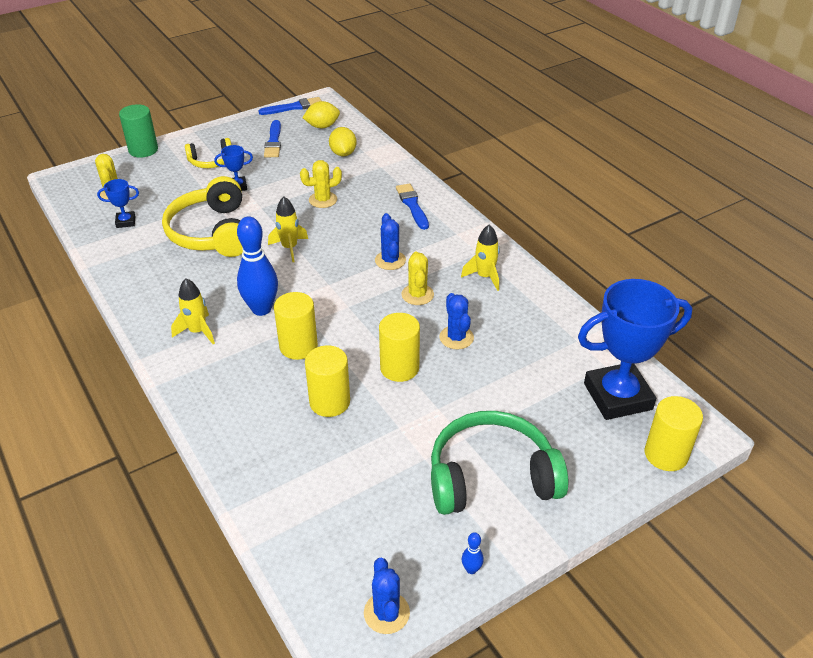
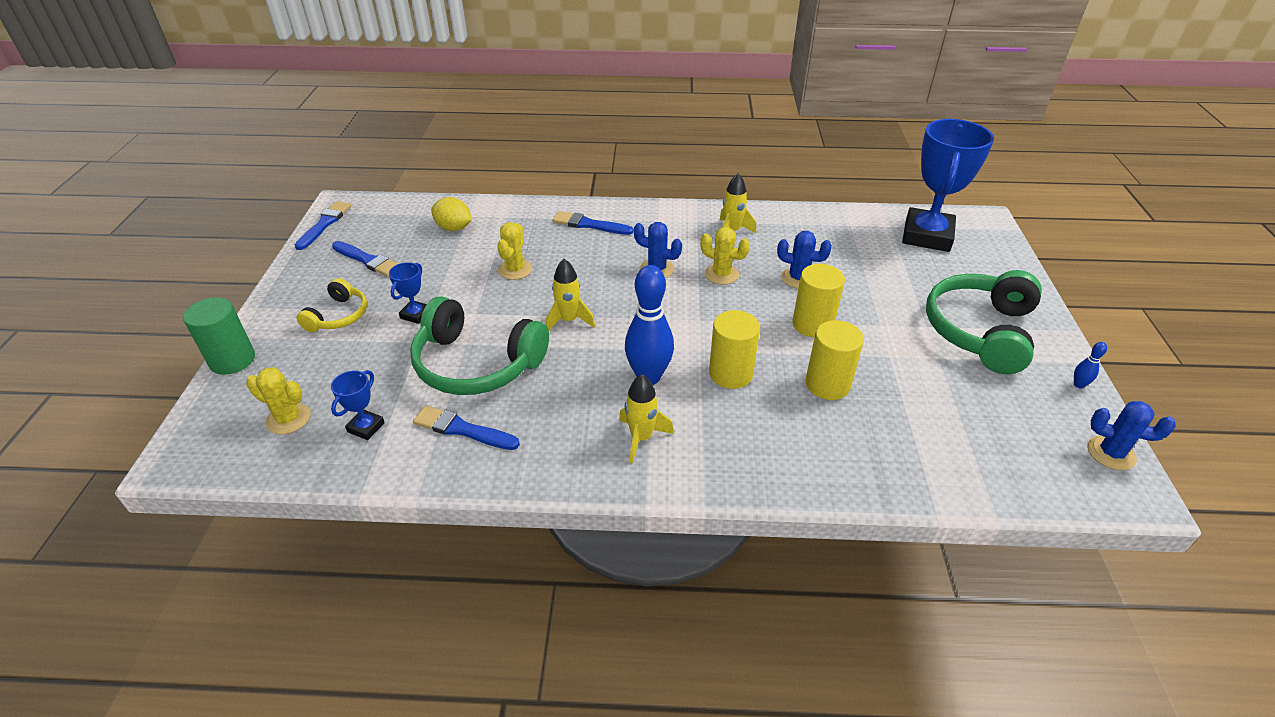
camera: 55 degrees left, 0 degrees up
yellow headphones [162,176,243,257] -> green headphones [410,296,549,395]
yellow lemon [302,101,340,128] -> none
yellow cylinder [645,396,703,471] -> none
none -> blue brush [413,405,520,450]

